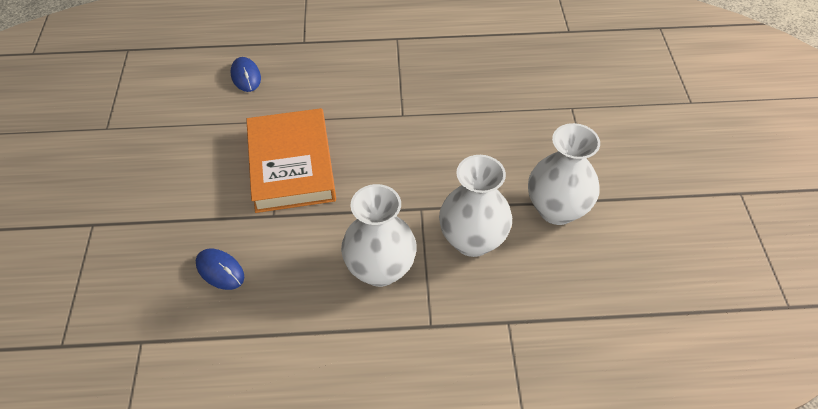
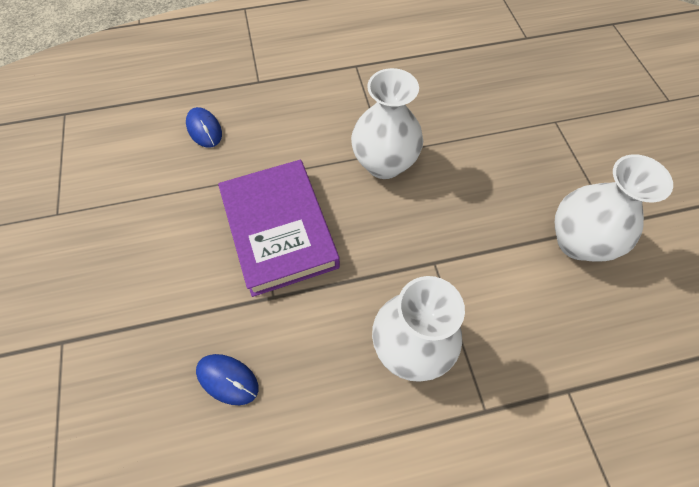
camera: 10 degrees left, 10 degrees up
orange book [246,108,336,213] -> purple book [218,160,340,297]
white vase [439,155,512,257] -> white vase moved to [351,68,423,179]

